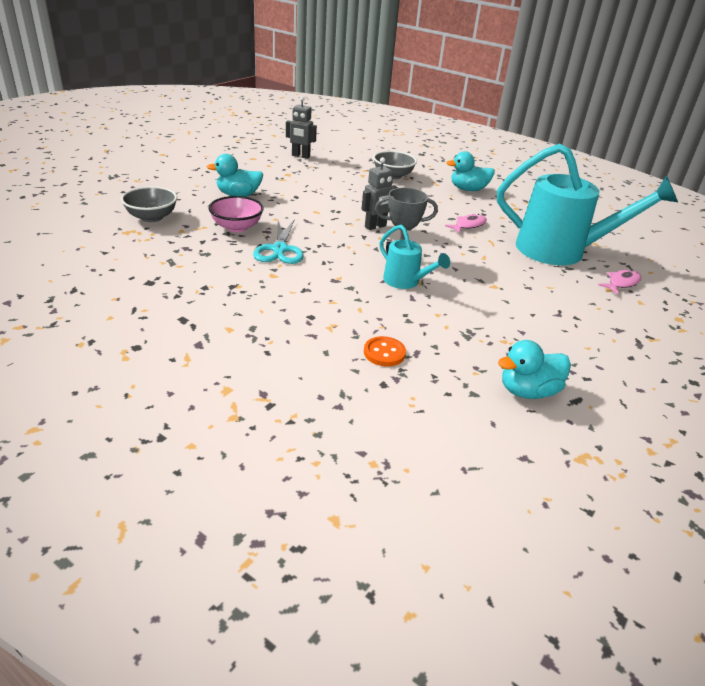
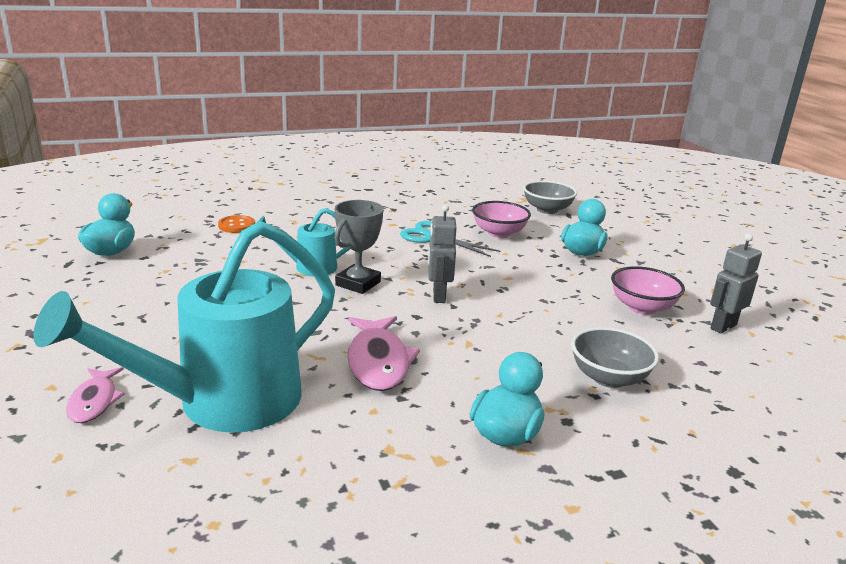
camera: 125 degrees right, 10 degrees down
pink fish [445,214,487,233] -> pink fish [348,316,420,391], size x1.64
none -> pink bowl [611,266,685,315]

